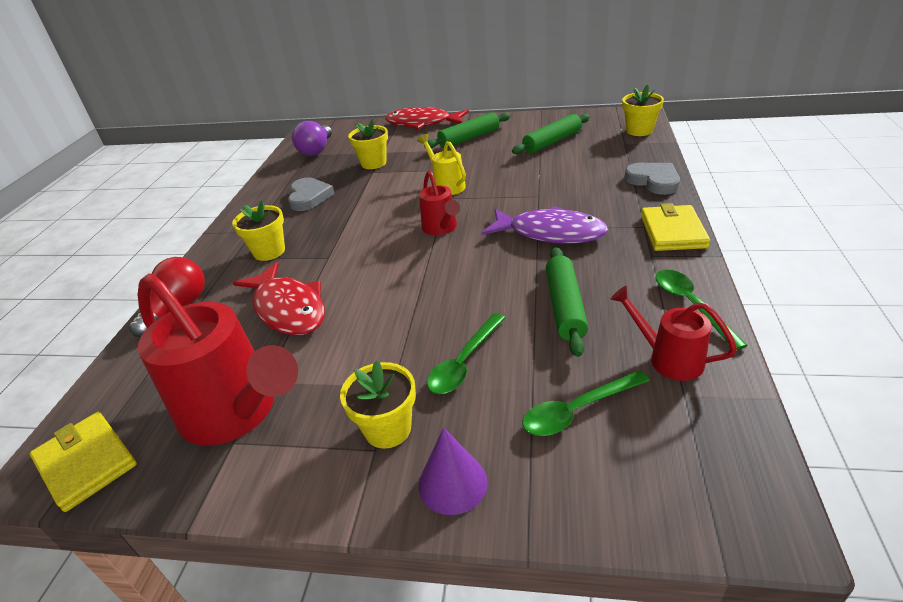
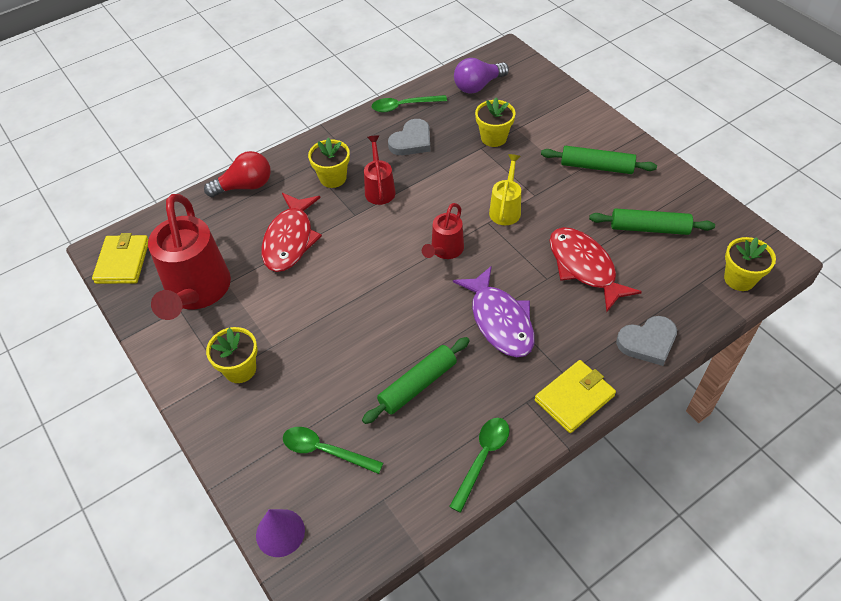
camera: 45 degrees right, 15 degrees up
red fish [385,107,469,129] -> red fish moved to [549,227,642,312]
purple cone [418,427,488,515] -> purple cone moved to [256,509,305,557]
green spoon [427,313,505,394] -> green spoon moved to [372,95,447,113]
red watering can [610,286,737,381] -> red watering can moved to [364,135,396,205]
grey heart [624,163,680,195] -> grey heart turned 60 degrees clockwise [616,316,677,366]

